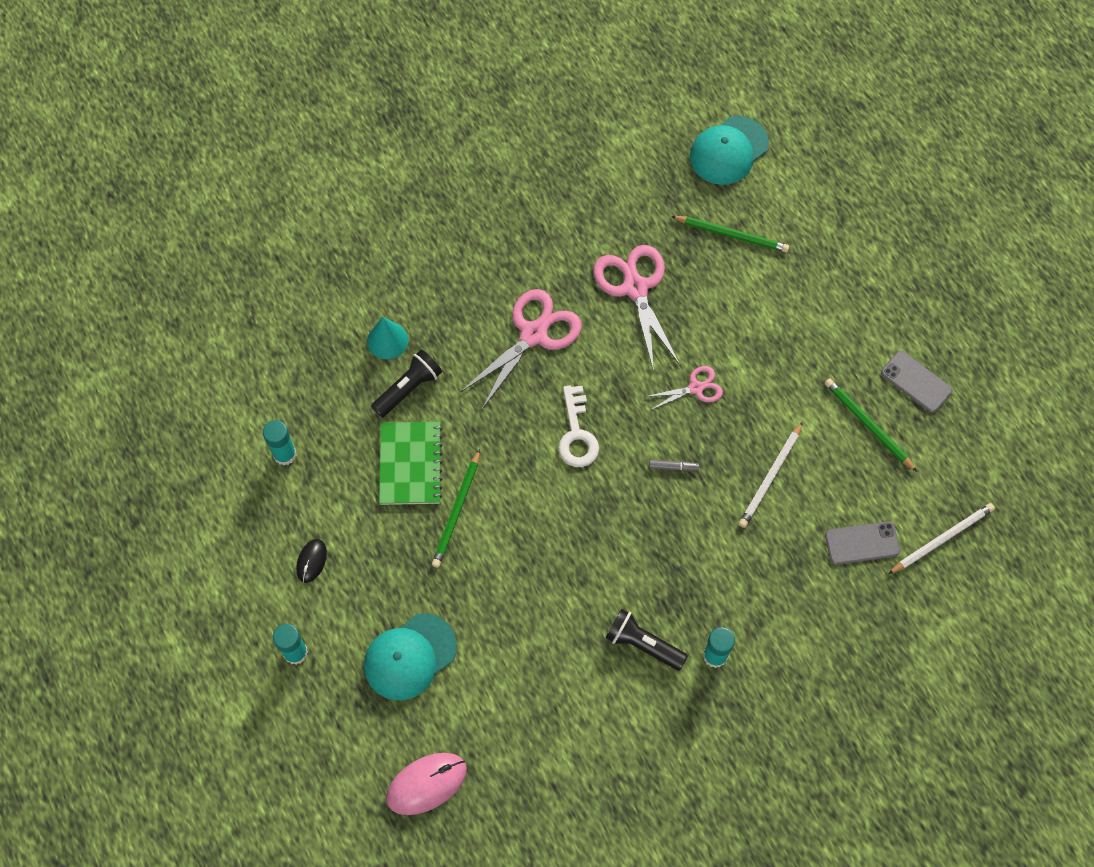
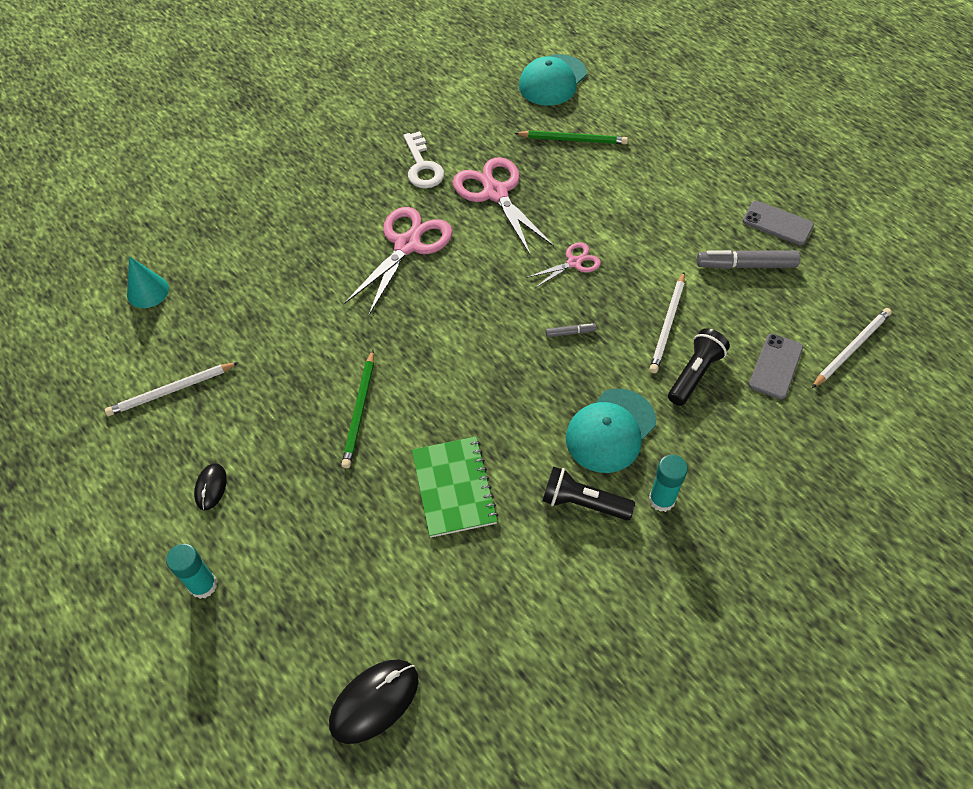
camera: 10 degrees left, 10 degrees down
turquoise glue stick [263,420,296,465] -> white pencil [105,362,239,416]
turquoise cap [364,613,457,700] -> turquoise cap moved to [566,389,656,473]
turquoise cone [367,317,408,359] -> turquoise cone moved to [127,256,169,308]
black flashlight [371,349,442,418] -> black flashlight moved to [668,328,730,406]
green notebook [379,422,443,505] -> green notebook moved to [412,437,498,538]
pink mouse [386,753,467,815] -> black mouse [329,659,419,744]
white key [558,386,599,467] -> white key moved to [403,131,444,188]
green pencil [825,379,917,472] -> grey marker [697,250,800,269]
grey phone [825,521,900,565] -> grey phone turned 45 degrees counterclockwise [749,334,803,399]

